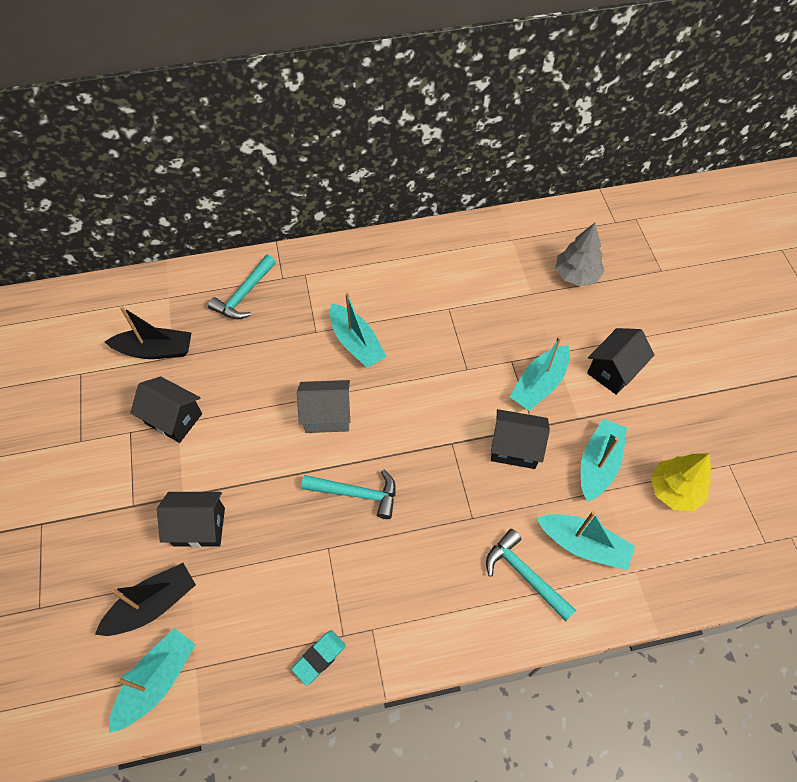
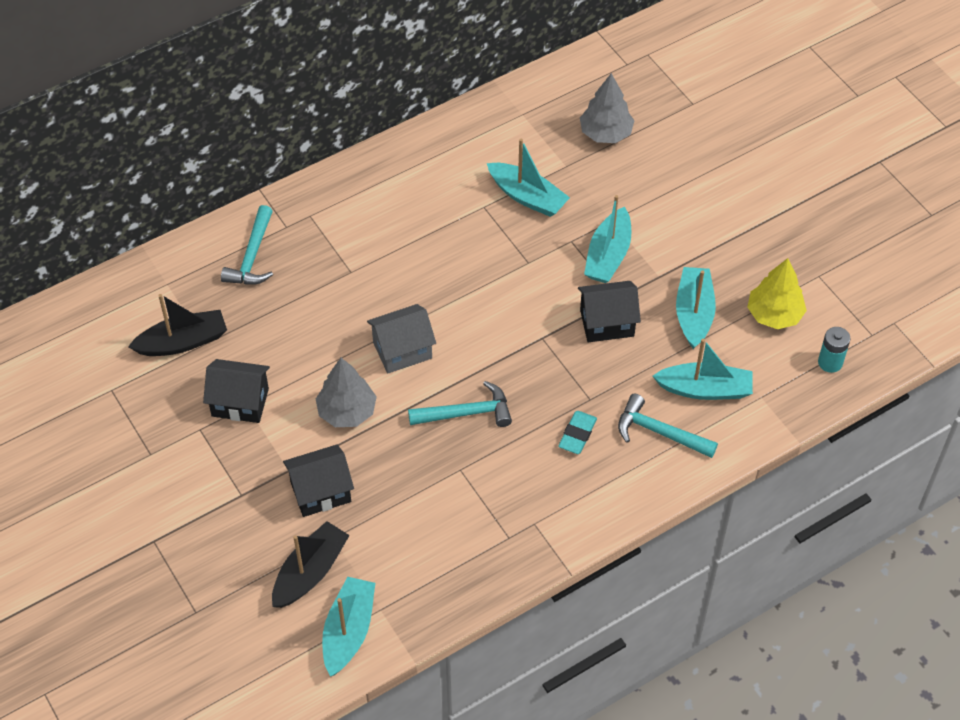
camera: 20 degrees left, 5 degrees down
turquoise eraser [291,630,346,686] -> turquoise eraser moved to [558,411,597,454]
turquoise boat [330,292,387,368] -> turquoise boat moved to [487,139,570,217]
black house [587,328,655,395] -> none
none -> grey tree [316,358,377,427]
none -> turquoise battery [818,327,851,373]

